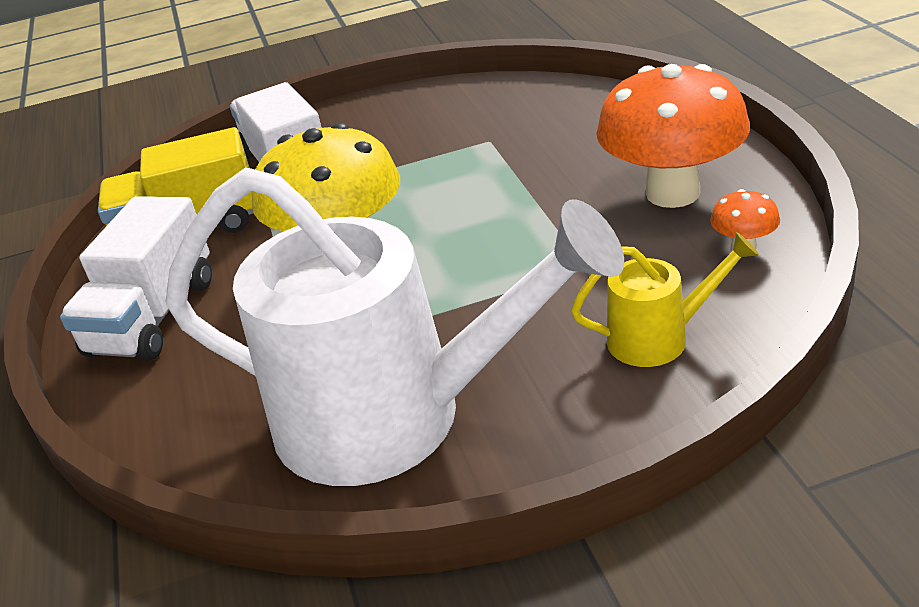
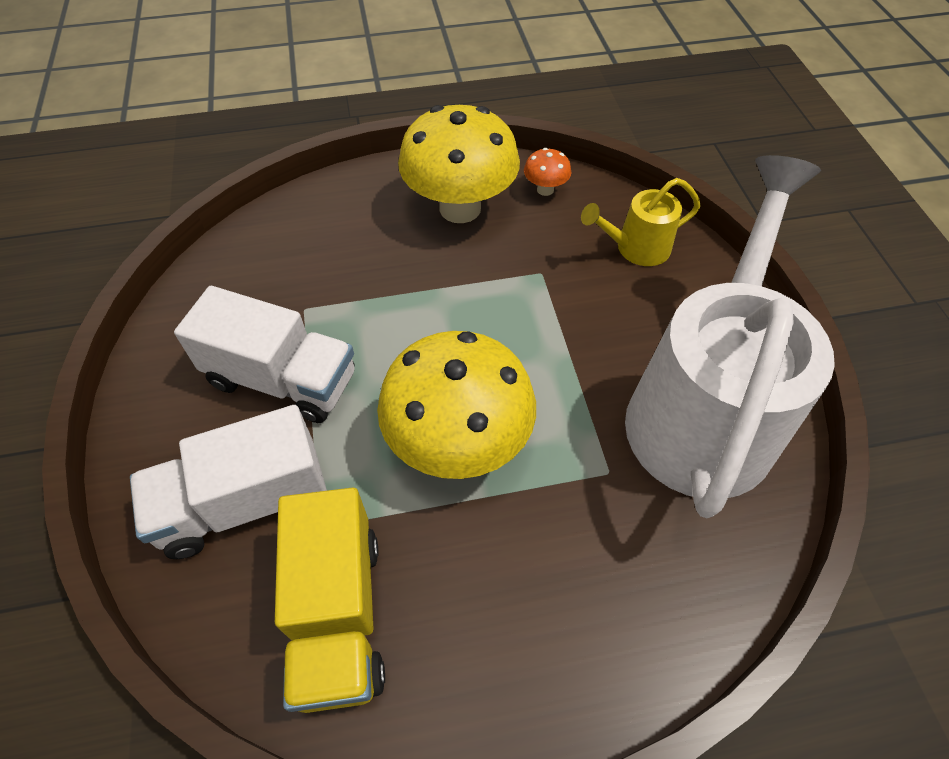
camera: 90 degrees left, 20 degrees up
white truck [60,196,212,361] -> white truck moved to [174,286,355,423]
yellow watering can [571,232,759,367] -> yellow watering can turned 105 degrees counterclockwise [581,178,700,266]
orange mushroom [596,64,750,208] -> yellow mushroom [398,105,520,223]

